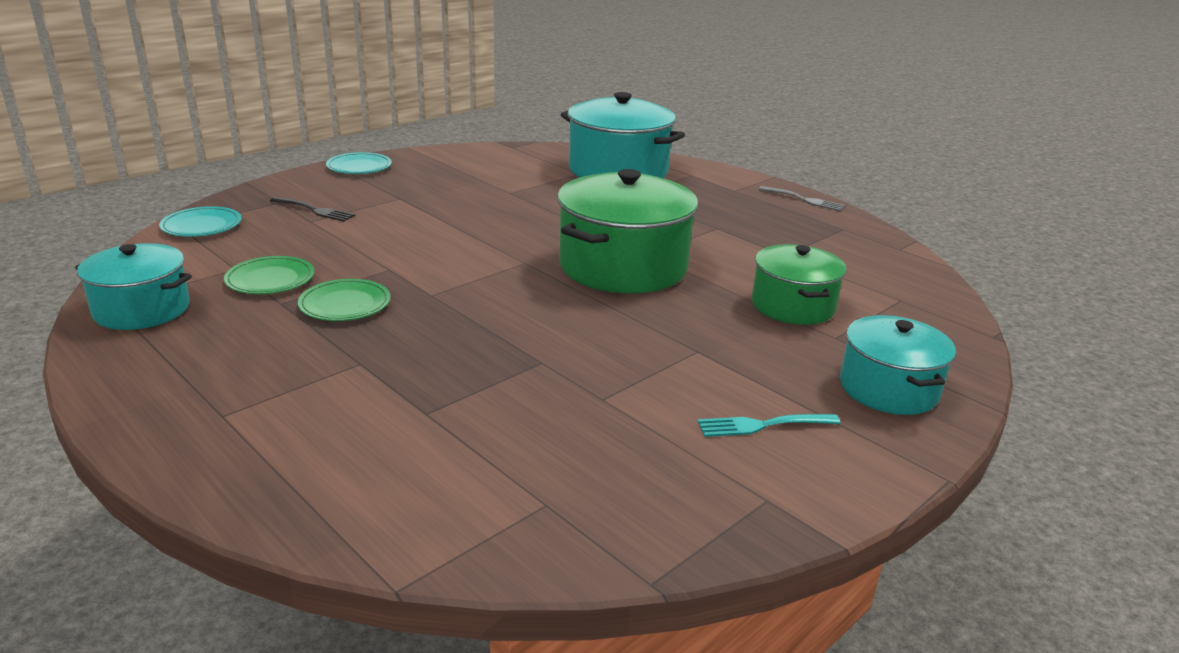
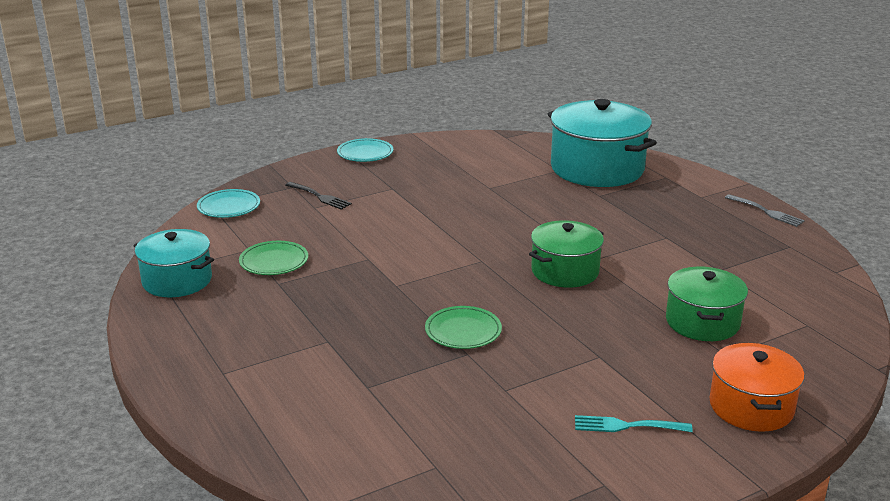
camera: 15 degrees right, 0 degrees up
green plate [298,279,391,321] -> green plate moved to [425,306,502,349]
green pot [557,169,698,293] -> green pot [529,220,604,288], size x0.60
turquoise pot [840,315,956,415] -> orange pot [710,343,804,432]

